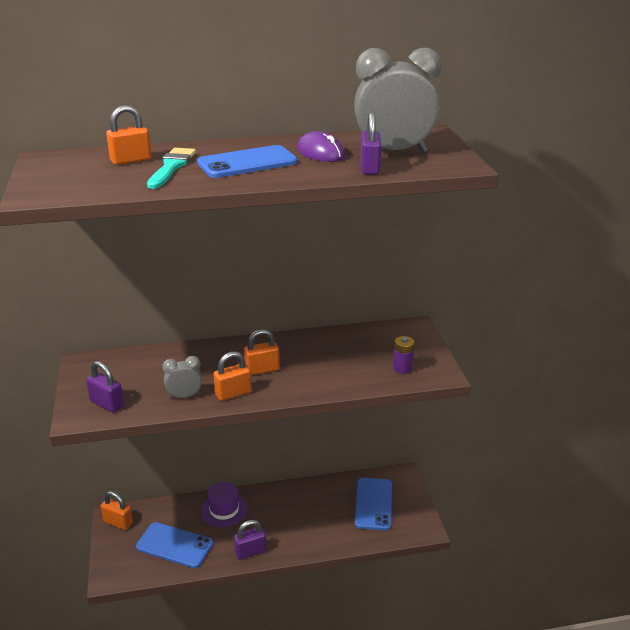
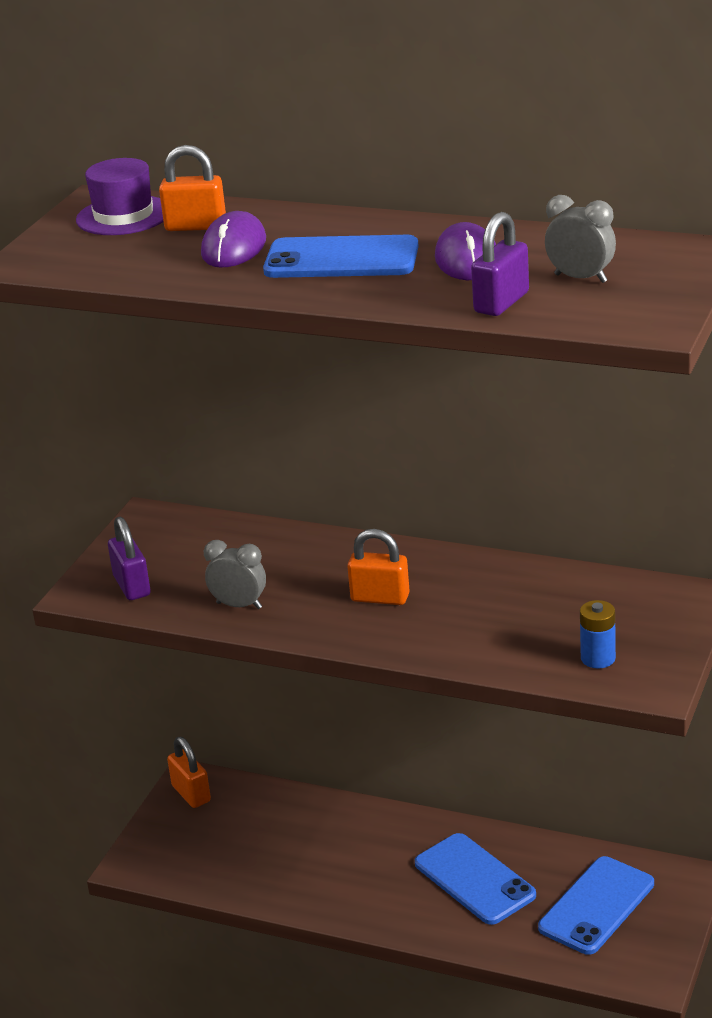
camera: 35 degrees right, 0 degrees up
blue phone [136,522,213,568] -> blue phone moved to [415,833,536,925]
turquoise brush [147,148,196,189] -> purple mouse [201,211,266,268]
purple hat [201,482,248,527] -> purple hat moved to [76,158,163,235]
orange padlock [213,351,252,401] -> none
purple padlock [234,520,267,560] -> none
grey clock [354,48,442,152] -> grey clock [545,195,616,283], size x0.49
purple battery [393,336,414,374] -> blue battery [580,600,616,668]

